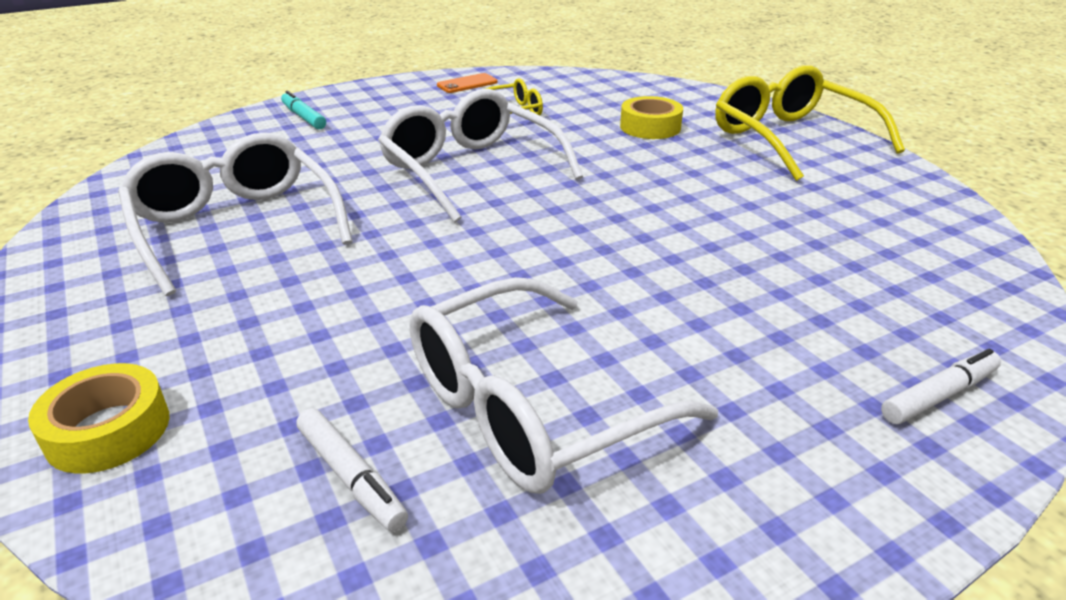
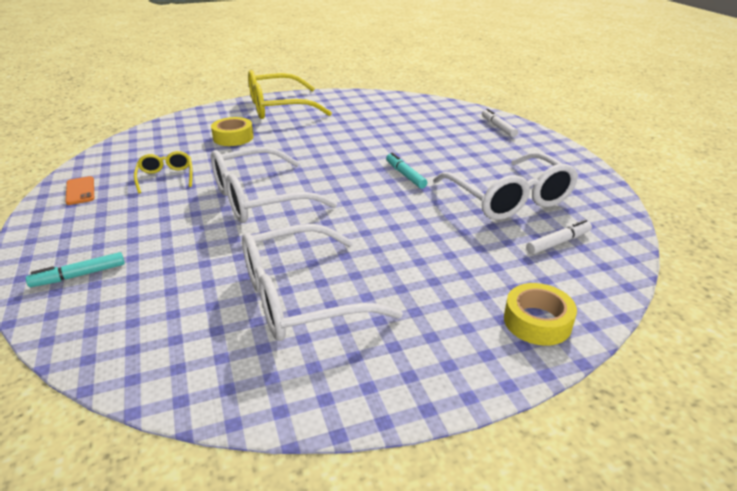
camera: 80 degrees left, 0 degrees up
none -> turquoise marker [386,152,427,189]

